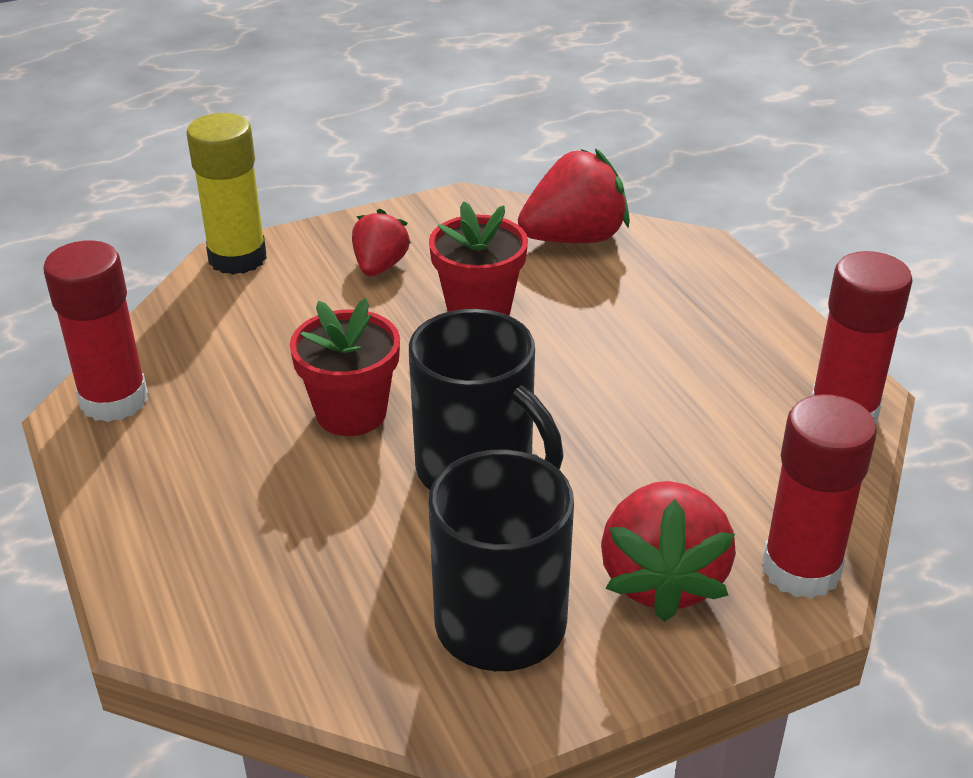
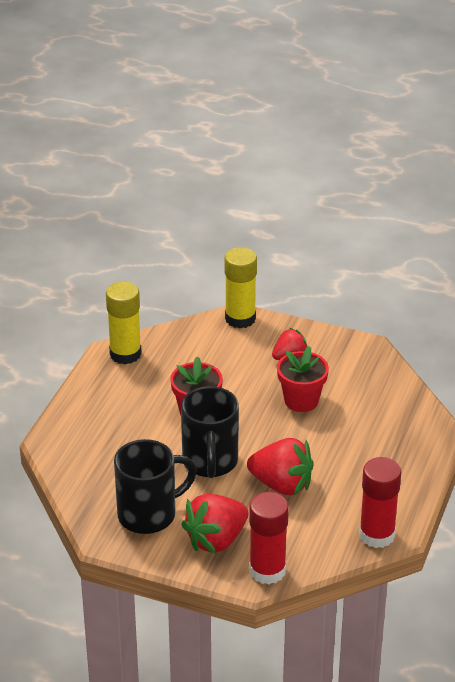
camera: 45 degrees right, 0 degrees up
red glue stick [43,240,148,422] -> yellow glue stick [106,281,142,364]
red strawberry [518,148,630,243] -> red strawberry moved to [247,438,314,496]

